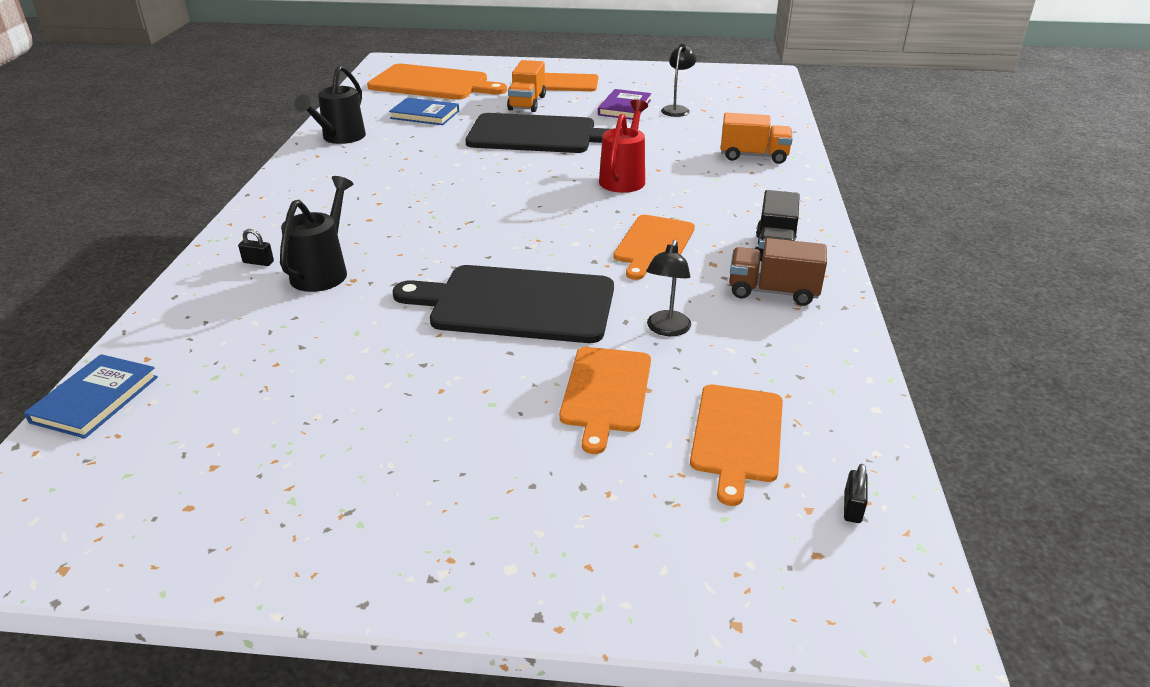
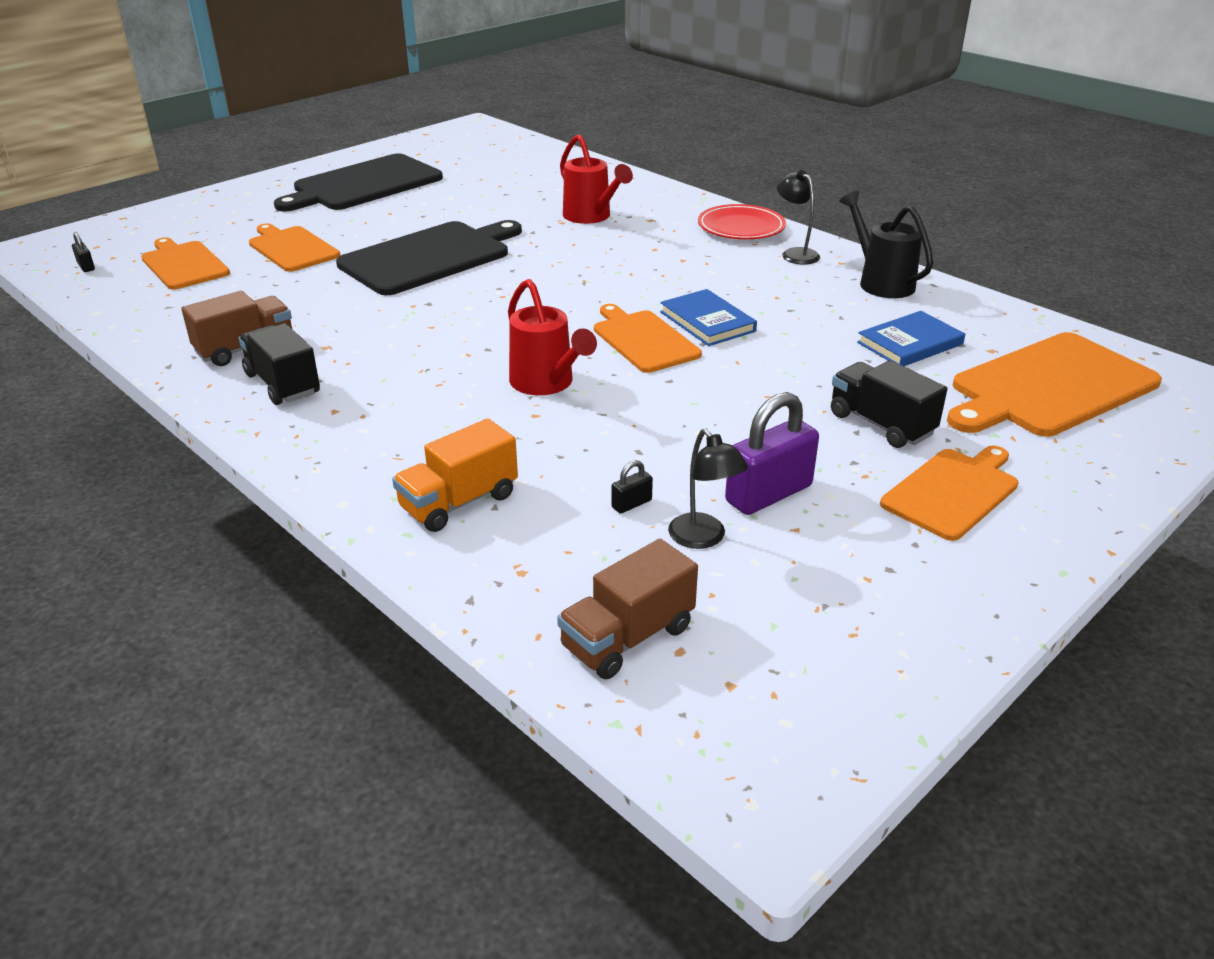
camera: 130 degrees right, 0 degrees up
blue book [24,354,158,439] -> blue book moved to [660,289,757,346]
black padlock [238,229,274,266] -> black padlock moved to [612,460,653,514]
black watering can [280,176,353,292] -> red watering can [560,134,633,224]
black cutting board [465,113,610,153] -> black cutting board moved to [274,153,443,212]
orange truck [507,60,546,112] -> black truck [831,360,947,448]
purple book [598,89,651,120] -> purple padlock [725,392,819,515]
orange cutting board [613,215,695,280] -> orange cutting board moved to [594,304,702,373]
black lamp [646,240,691,336] -> black lamp moved to [777,170,820,265]
none -> brown truck [557,539,698,679]
none -> red plate [698,204,786,240]

